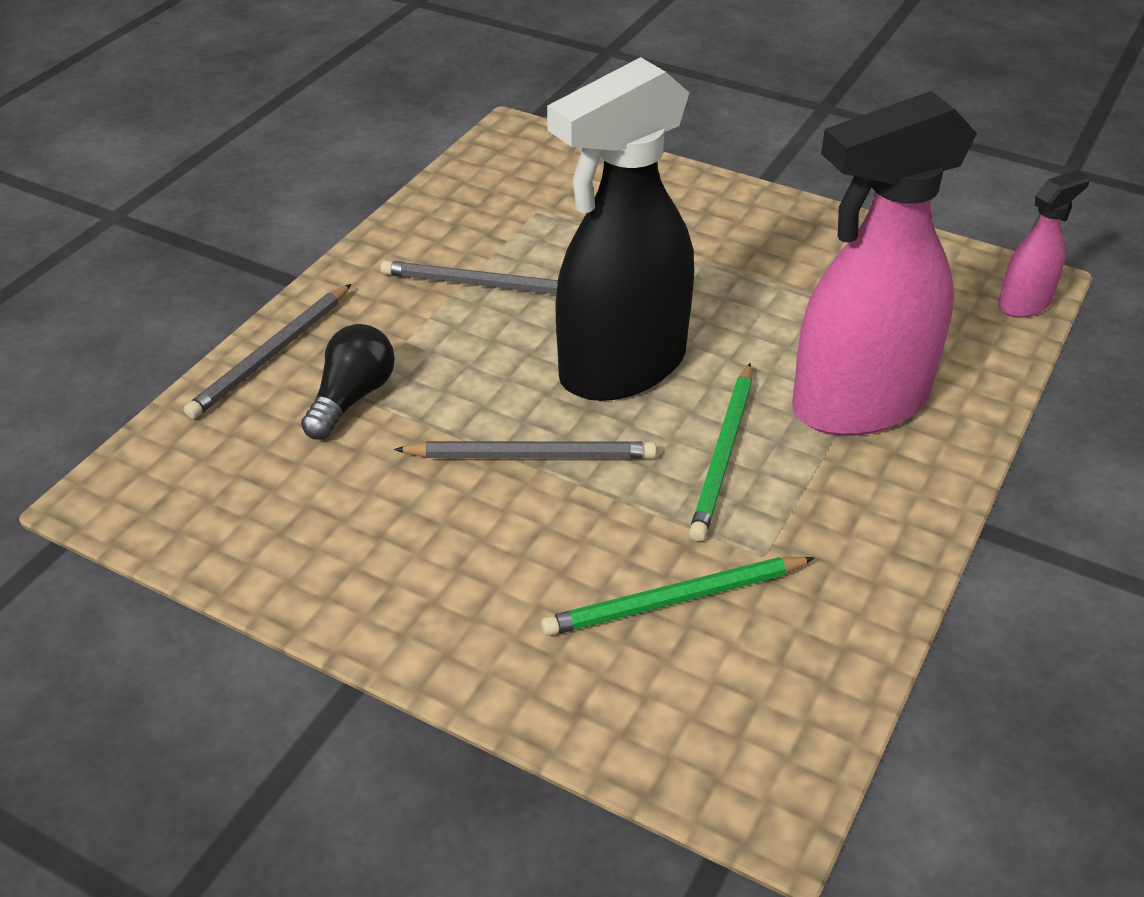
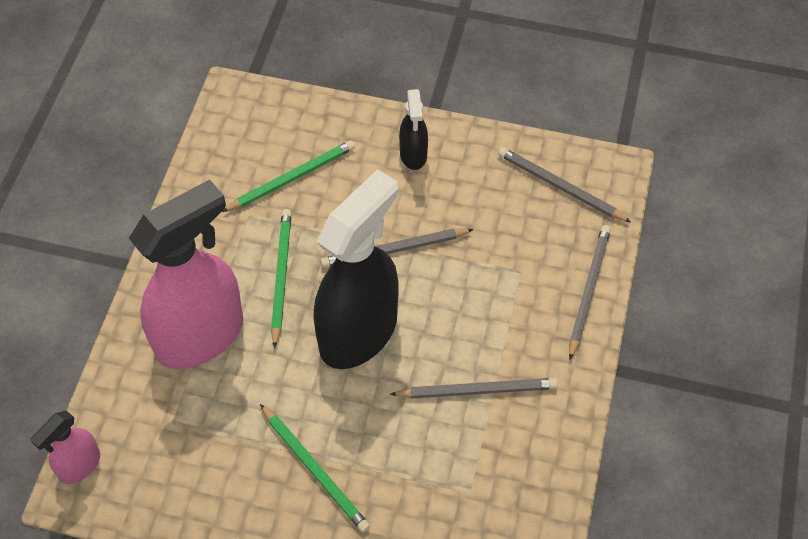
camera: 165 degrees right, 15 degrees up
black light bulb [301,324,395,440] -> none
none -> green pencil [260,404,370,533]
none -> black spray bottle [399,89,428,170]
none -> grey pencil [498,147,631,222]

